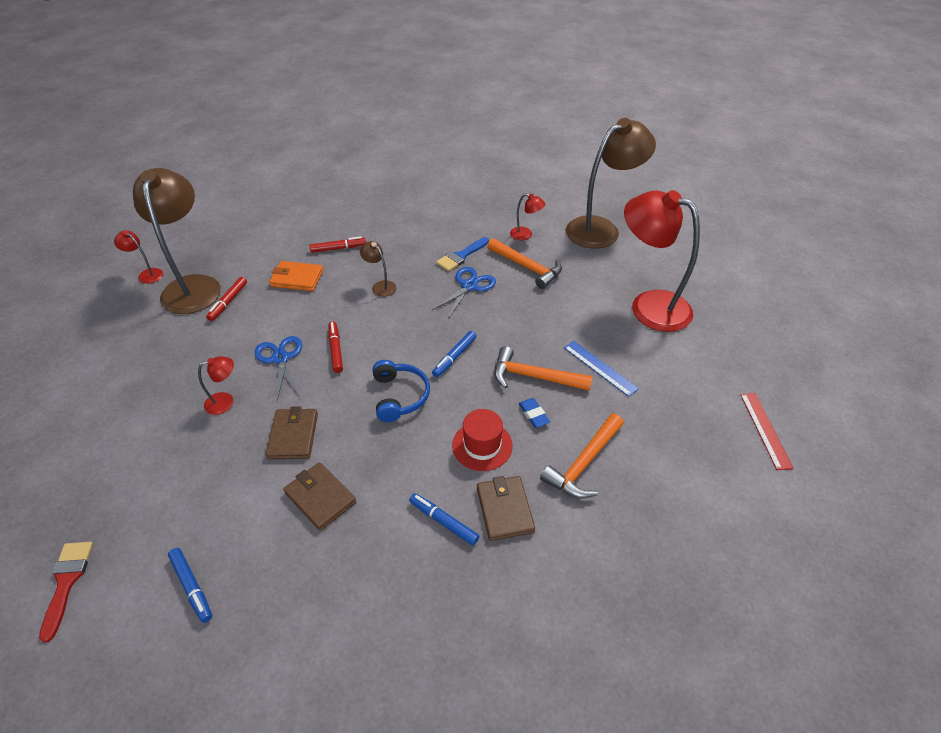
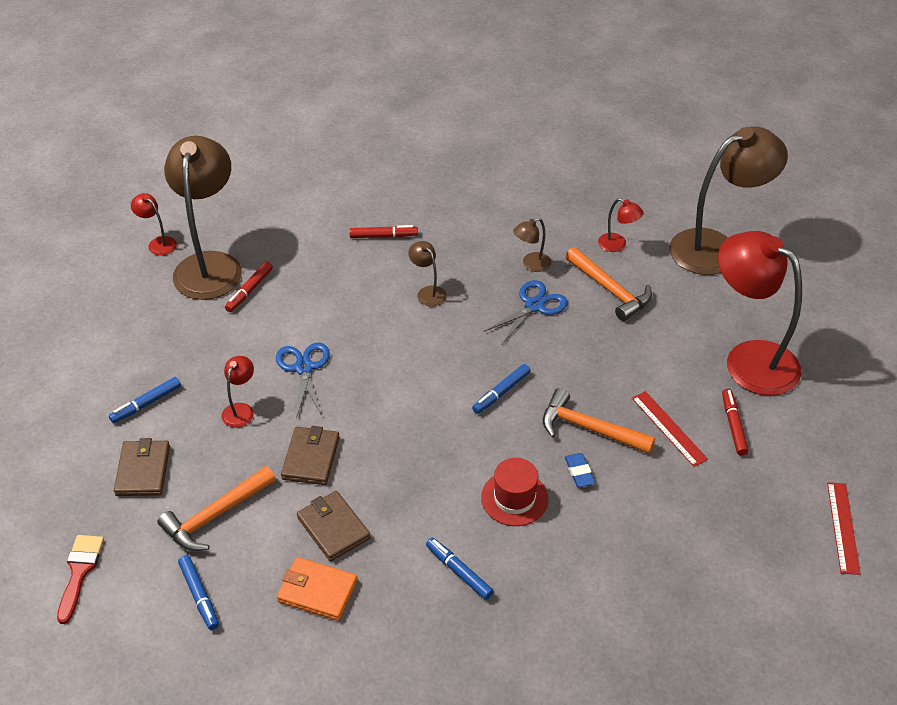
camera: 10 degrees right, 0 degrees up
red lamp [198,356,234,415] -> red lamp turned 60 degrees counterclockwise [222,356,254,428]
orange wallet [269,261,323,291] -> orange wallet moved to [277,557,358,621]
red marker [329,321,343,373] -> red marker moved to [722,389,749,456]
blue headphones [373,360,430,422] -> none
blue brush [436,237,489,271] -> brown lamp [513,218,551,272]
brown wallet [477,476,535,541] -> brown wallet moved to [114,438,170,496]
orange hammer [540,414,624,499] -> orange hammer moved to [157,466,276,551]
blue ruler [564,341,639,397] -> red ruler [632,391,708,467]
none -> blue marker [109,377,181,423]

